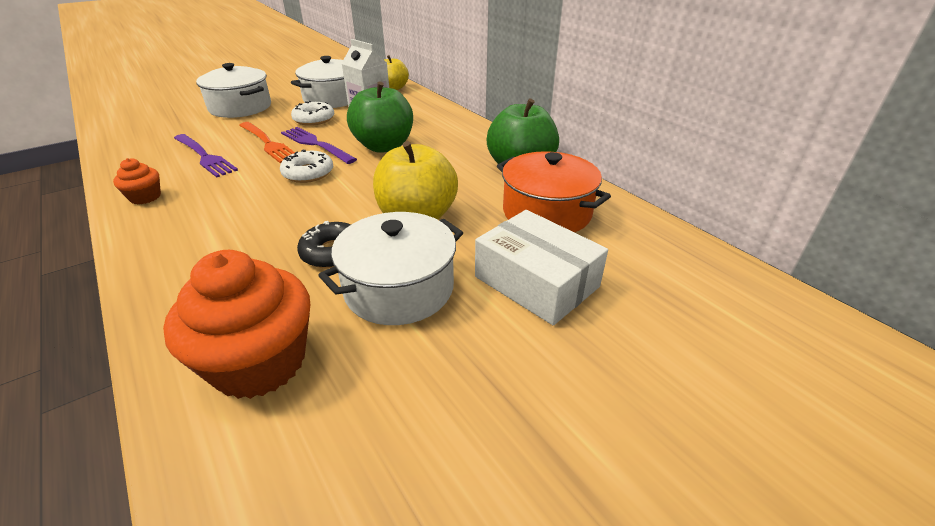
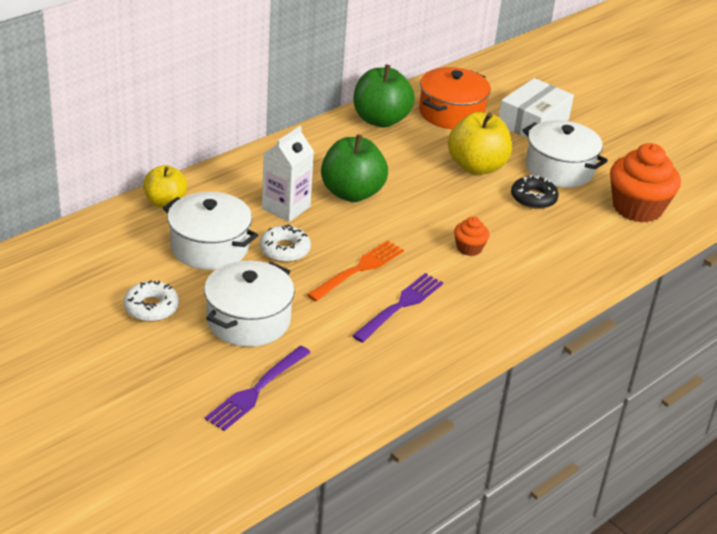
camera: 100 degrees left, 0 degrees up
orange cupcake [113,158,161,204] -> orange cupcake moved to [454,216,489,256]
white donut [280,149,333,183] -> white donut moved to [123,280,179,322]
purple fork [281,127,357,164] -> purple fork moved to [205,345,311,431]

